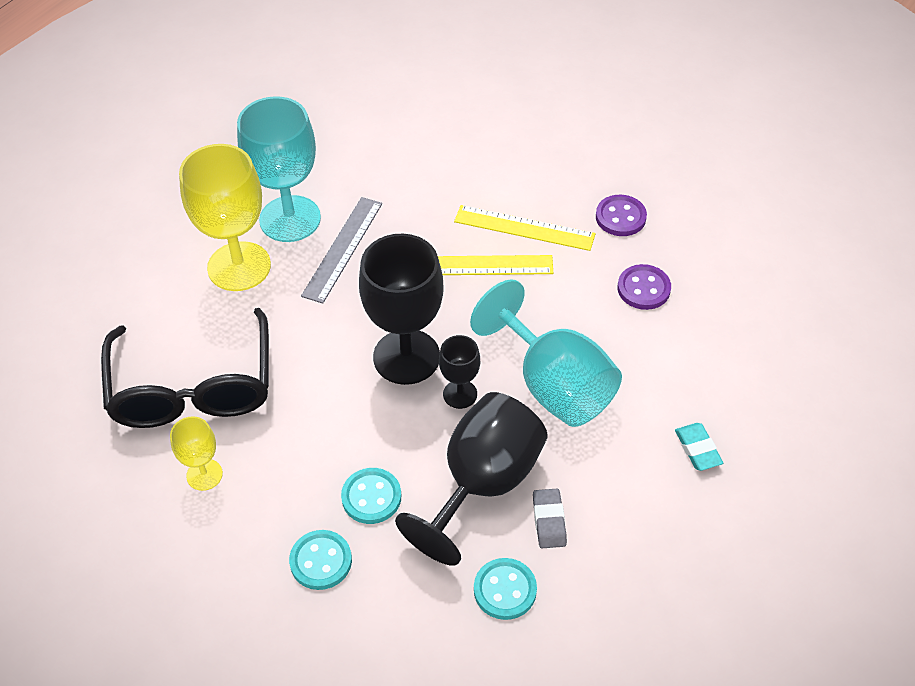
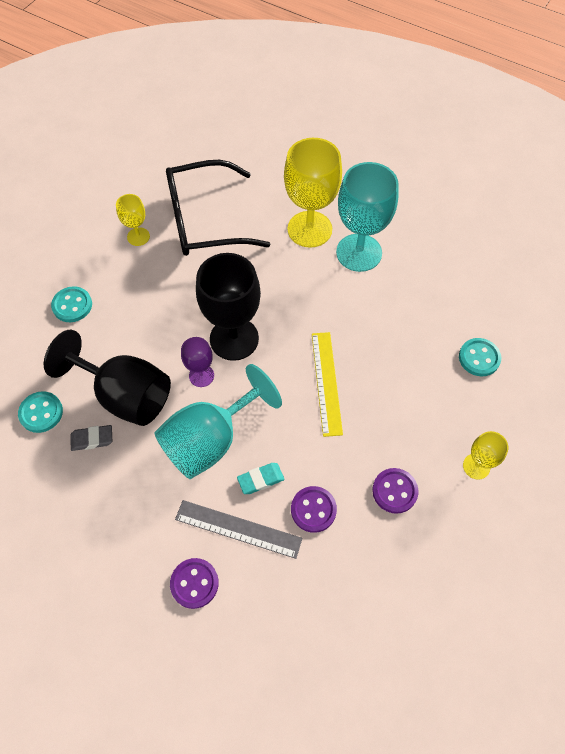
camera: 85 degrees right, 10 degrees up
grey ruler [301,197,382,304] -> grey ruler moved to [175,500,303,559]
turquoise button [341,468,401,524] -> turquoise button moved to [459,338,501,376]
black goblet [439,335,480,409] -> purple goblet [181,337,214,387]
yellow ruler [454,205,596,251] -> none
turquoise eraser [675,423,723,471] -> turquoise eraser moved to [237,463,285,494]
none -> purple button [170,558,219,609]
none -> yellow goblet [463,431,508,480]

